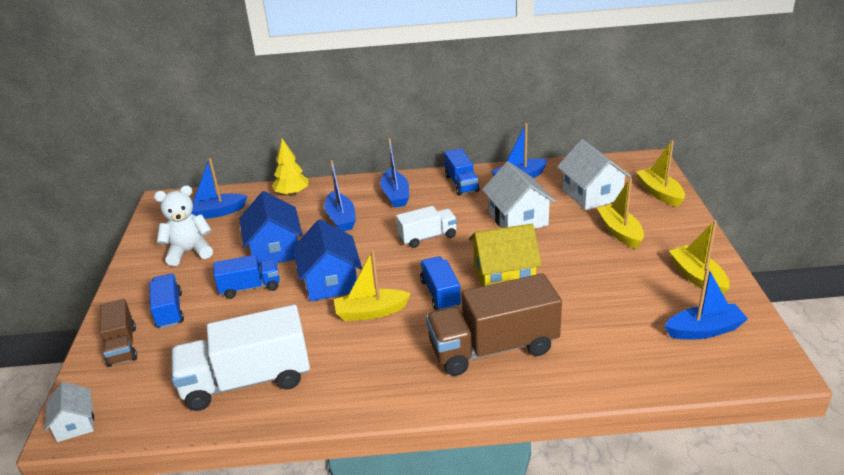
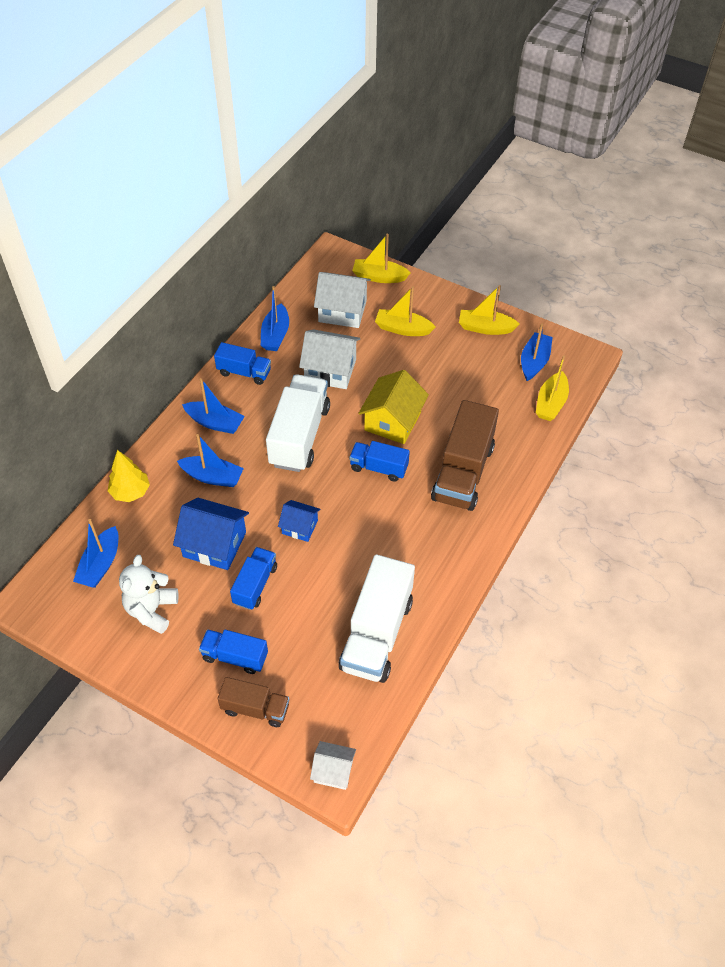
camera: 60 degrees left, 20 degrees up
blue house [293,219,362,302] -> blue house [278,500,320,542], size x0.58
yellow boat [334,250,411,321] -> yellow boat moved to [536,356,569,421]
white truck [396,206,457,248] -> white truck [266,374,330,472], size x1.80

